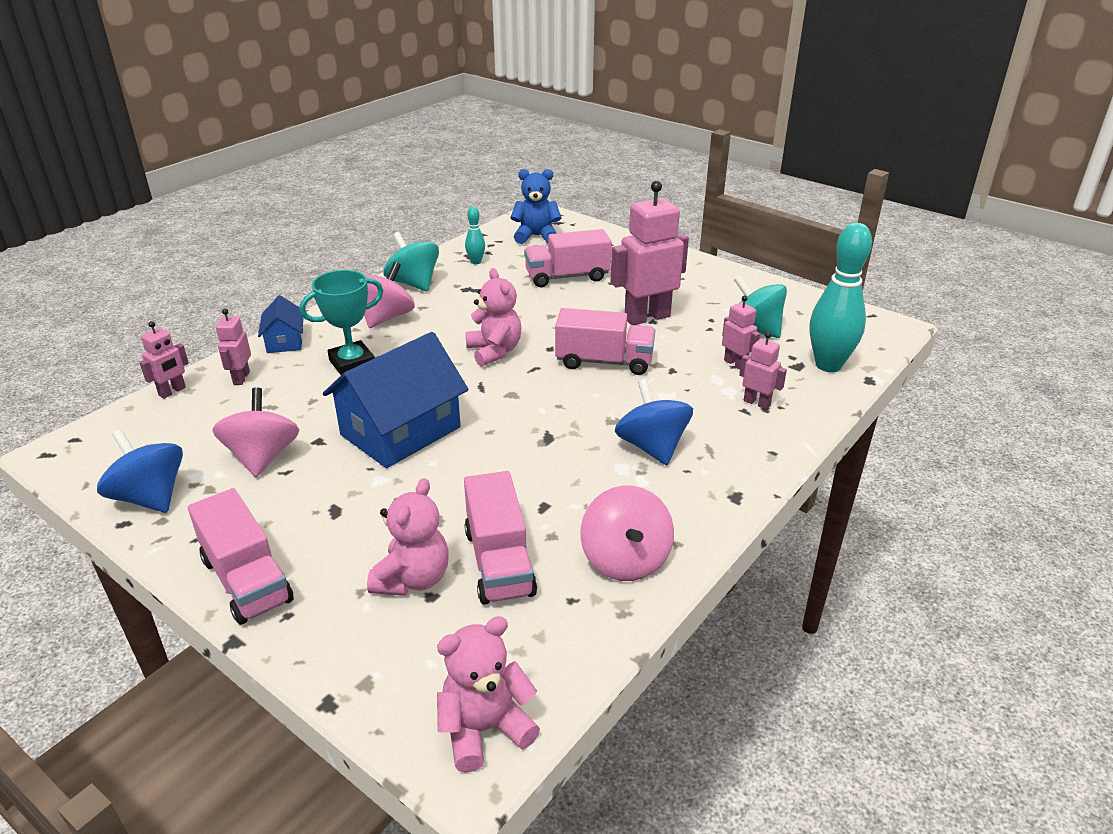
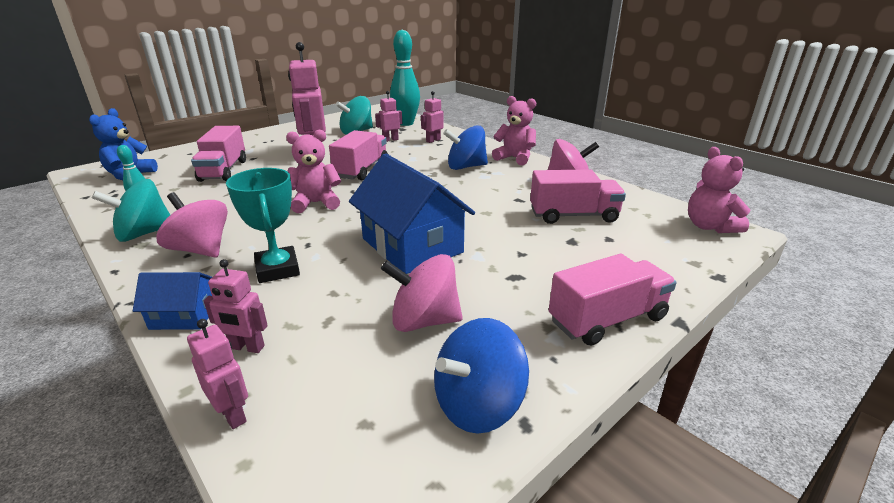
camera: 80 degrees left, 5 degrees down
pink teddy bear [367,478,449,596] -> pink teddy bear moved to [492,96,536,165]

